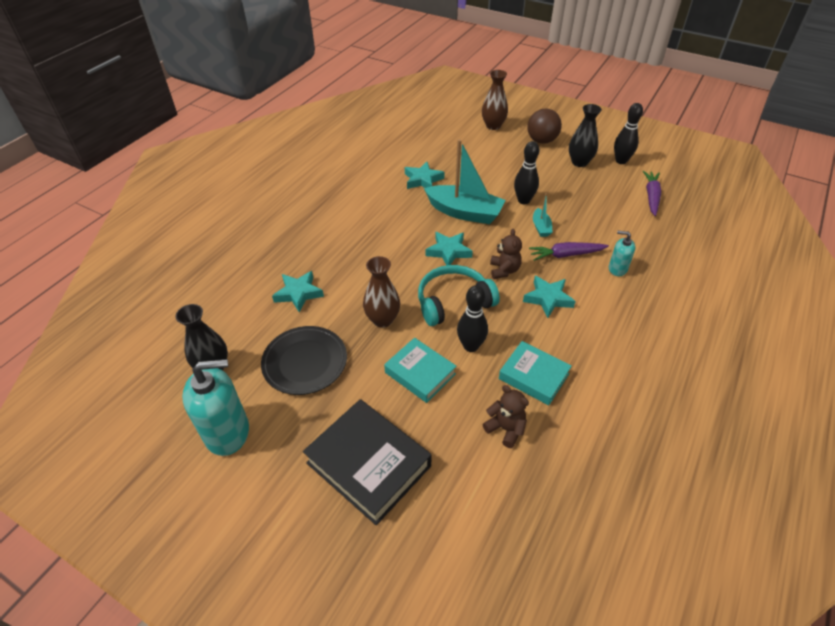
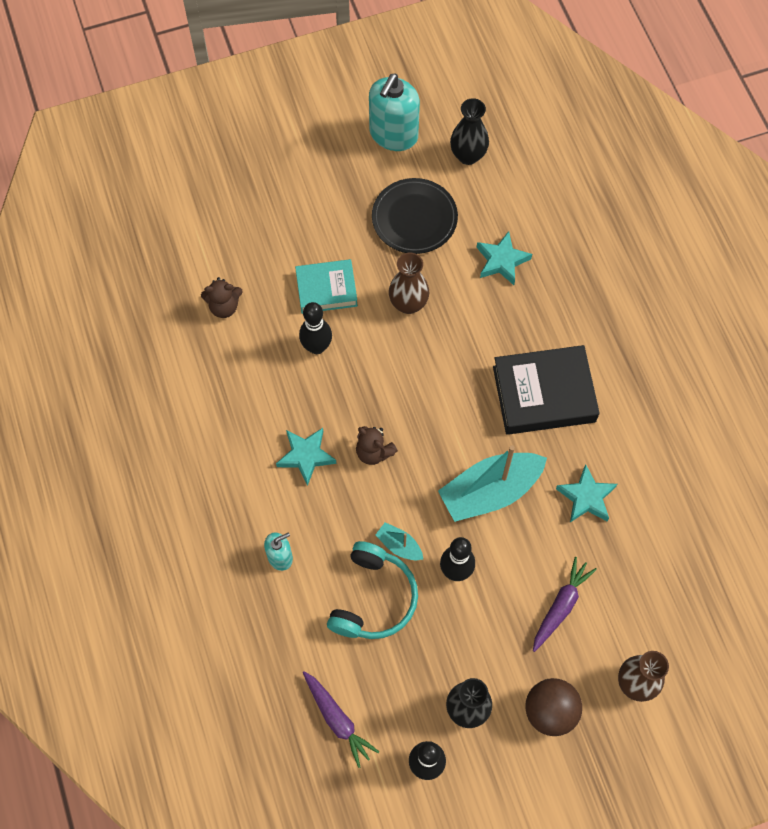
camera: 130 degrees right, 20 degrees up
black book [303,399,431,525] -> black book moved to [493,345,600,435]
turquoise headphones [418,265,500,326] -> turquoise headphones moved to [327,541,418,639]
turquoise star [426,232,473,265] -> none
turquoise book [499,341,572,405] -> none
purple carrot [529,242,609,261] -> purple carrot moved to [533,557,597,652]

